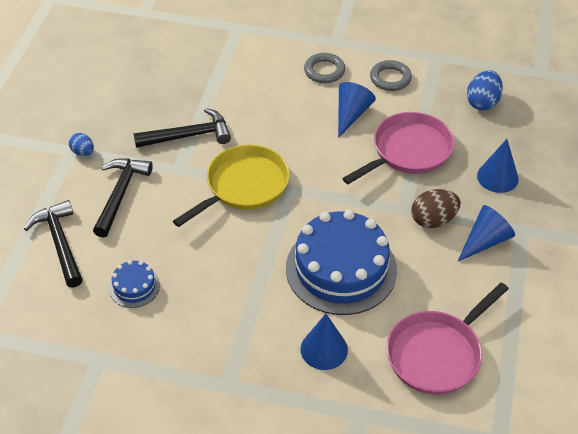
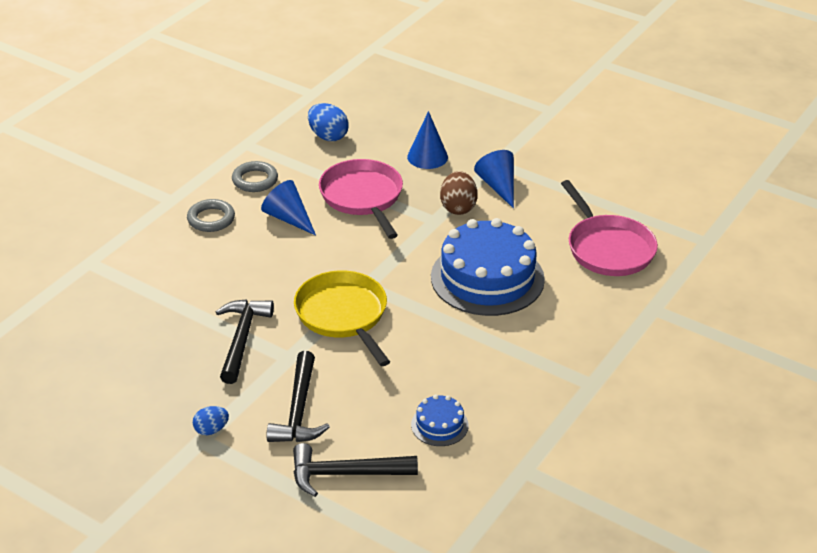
camera: 70 degrees left, 10 degrees down
black hammer [93,158,153,238] -> black hammer turned 120 degrees counterclockwise [267,351,330,442]
blue cone [300,314,348,370] -> none

